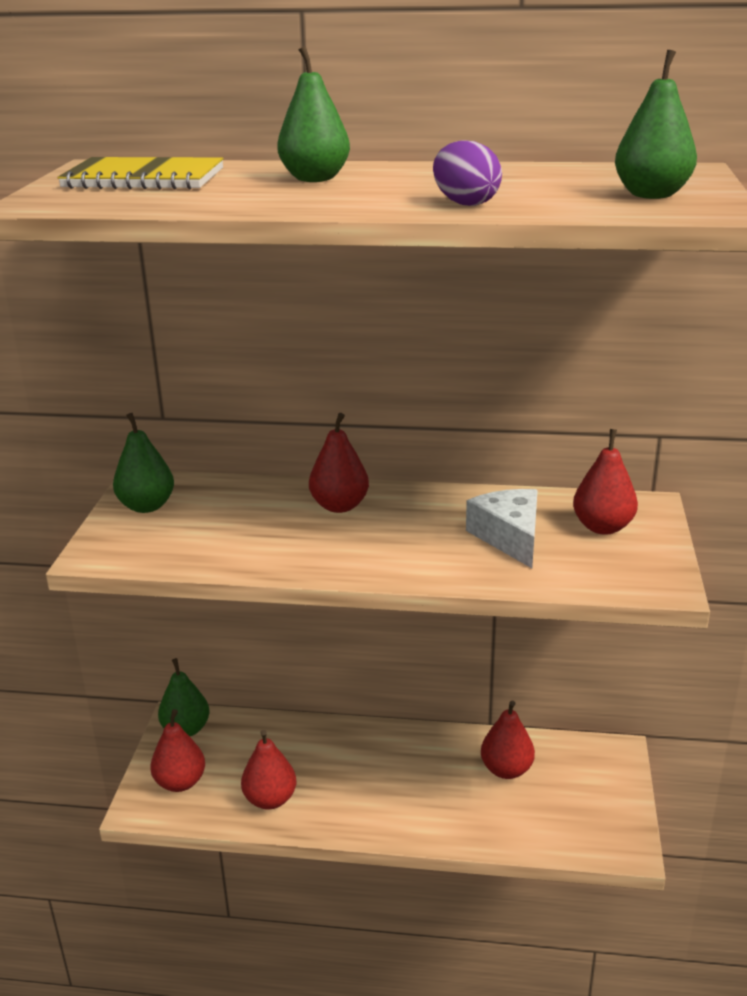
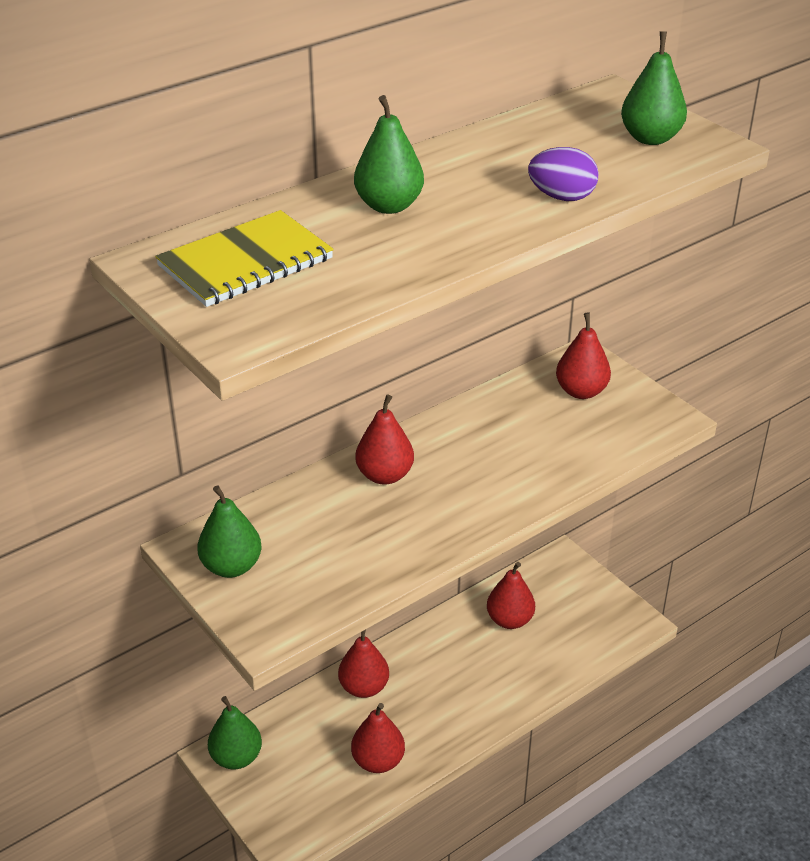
camera: 45 degrees left, 10 degrees up
red pear [150,709,205,792] -> red pear moved to [338,630,389,698]
white cheese [466,489,538,568] -> none

